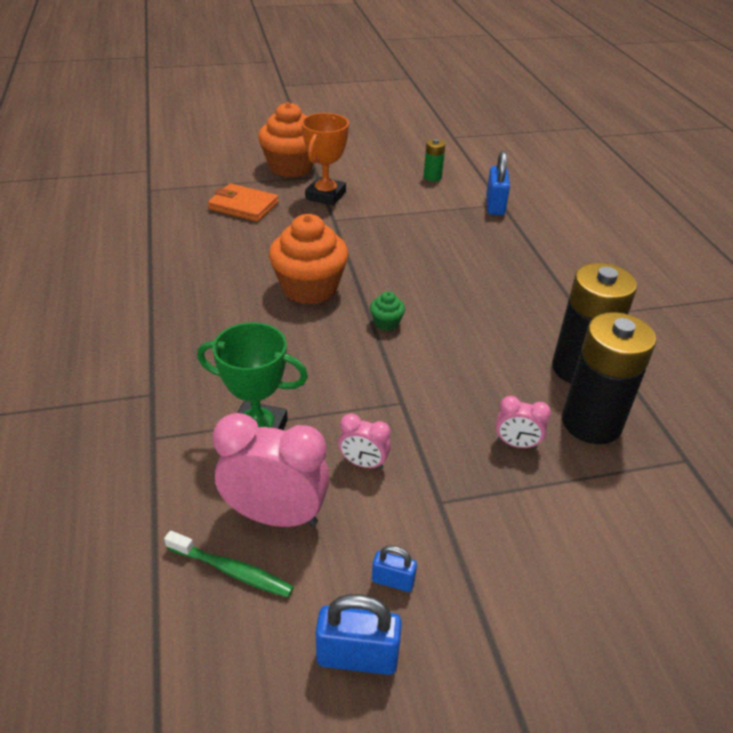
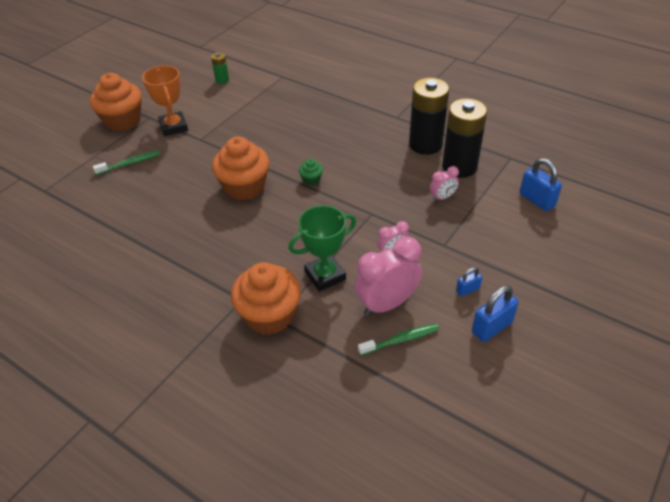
camera: 40 degrees left, 5 degrees up
orange wallet [208,183,278,222] -> green toothbrush [93,151,160,175]
blue padlock [486,151,510,215] -> blue padlock moved to [520,158,562,211]
none -> orange cupcake [231,262,301,335]

